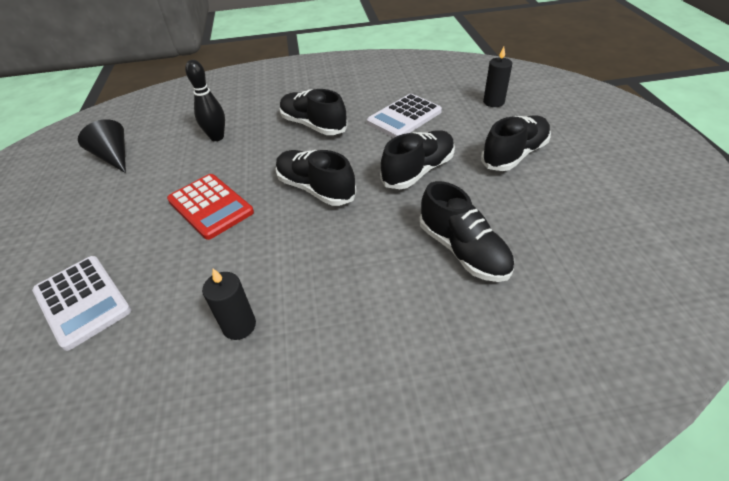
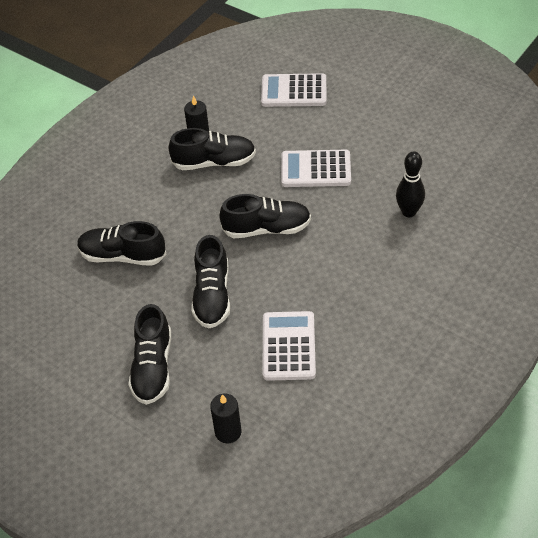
camera: 135 degrees right, 5 degrees up
black cone [78,119,126,173] -> none
red calculator [167,174,254,240] -> white calculator [281,150,351,187]
black shoe [279,89,348,135] -> black shoe moved to [168,128,256,170]

